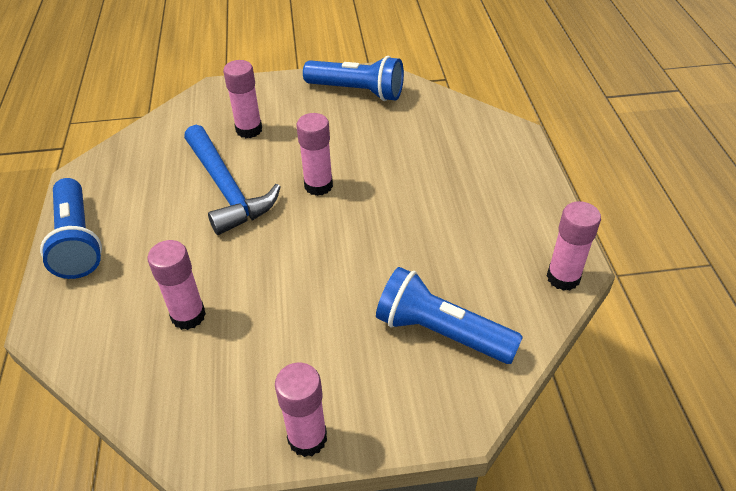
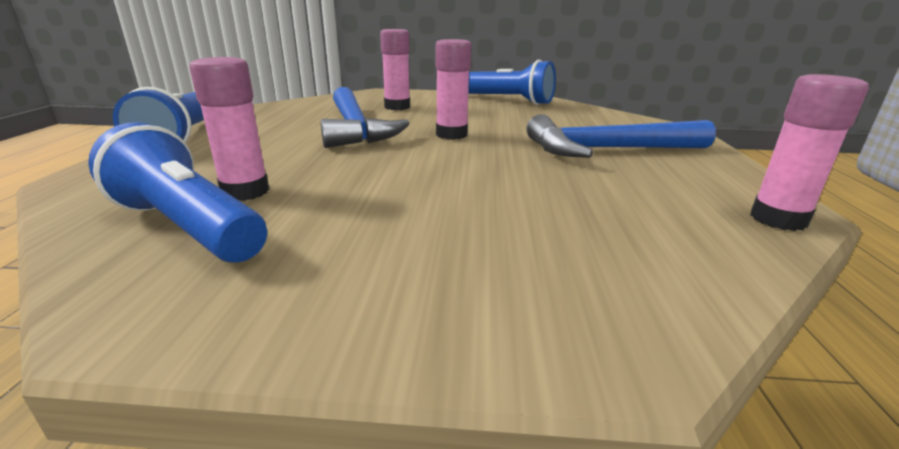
camera: 10 degrees right, 20 degrees down
pink glue stick [275,363,327,457] -> none
blue flashlight [376,267,523,364] -> blue flashlight moved to [88,122,267,263]
none -> blue hammer [526,114,716,158]

